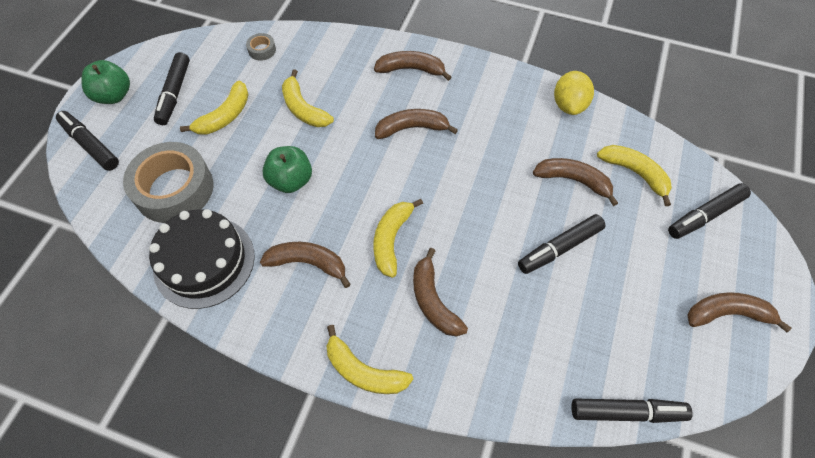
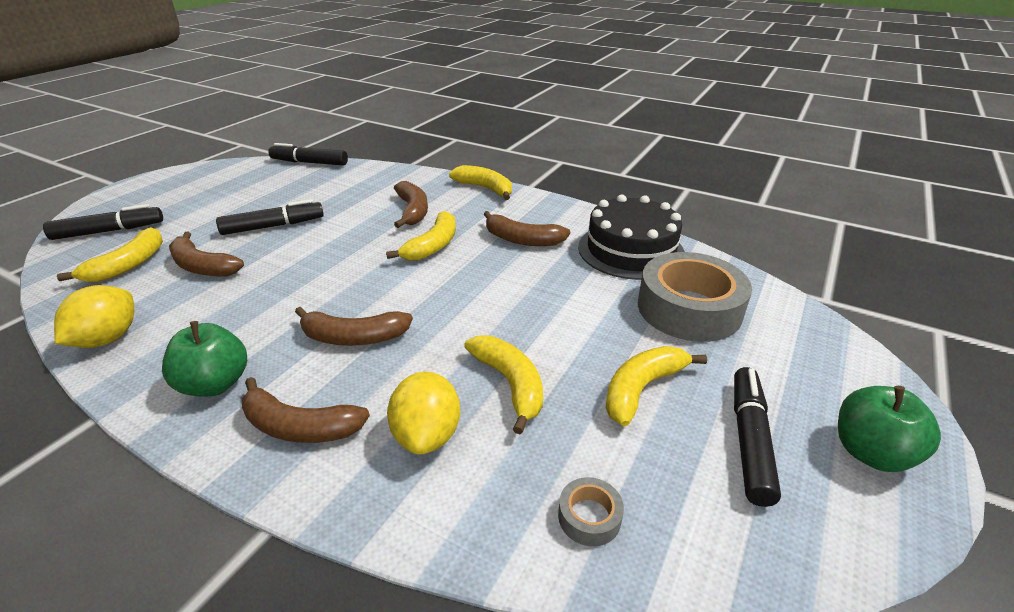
camera: 170 degrees left, 25 degrees down
black marker [56,111,119,171] -> none
green apple [262,146,312,193] -> green apple moved to [162,321,247,397]
yellow banana [597,145,672,206] -> yellow banana turned 120 degrees counterclockwise [57,227,163,282]
brown banana [687,292,792,333] -> none
none -> yellow lemon [387,372,460,455]

